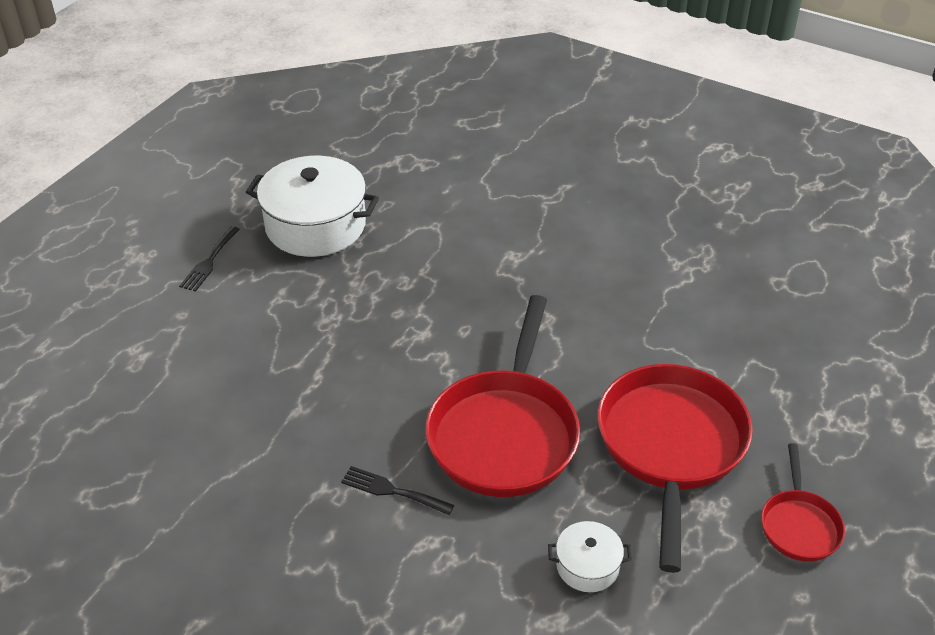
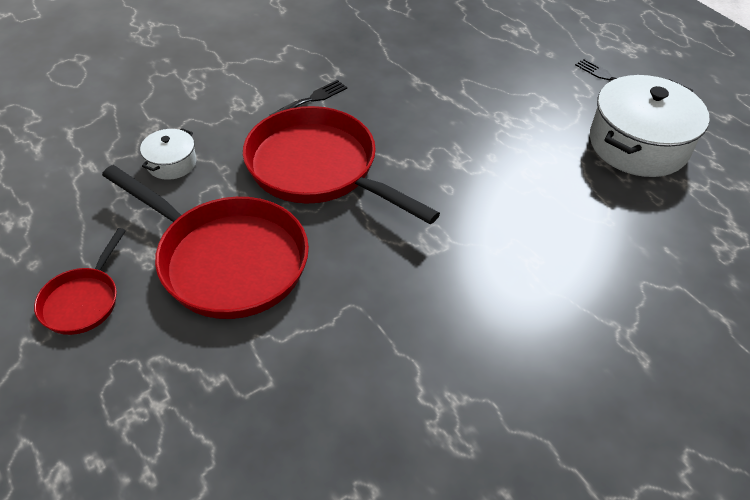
camera: 115 degrees right, 5 degrees up
red pan [761,443,845,562] -> red pan turned 105 degrees counterclockwise [34,228,126,335]

